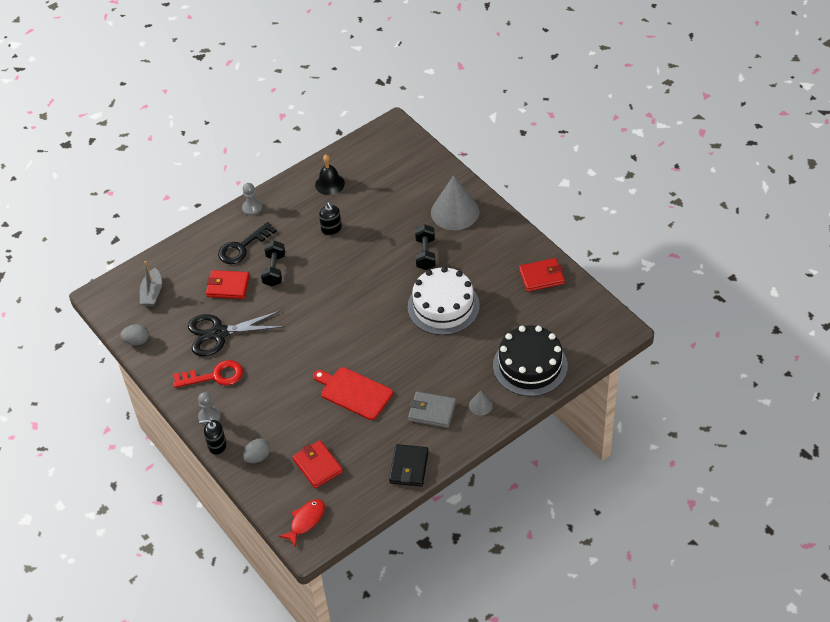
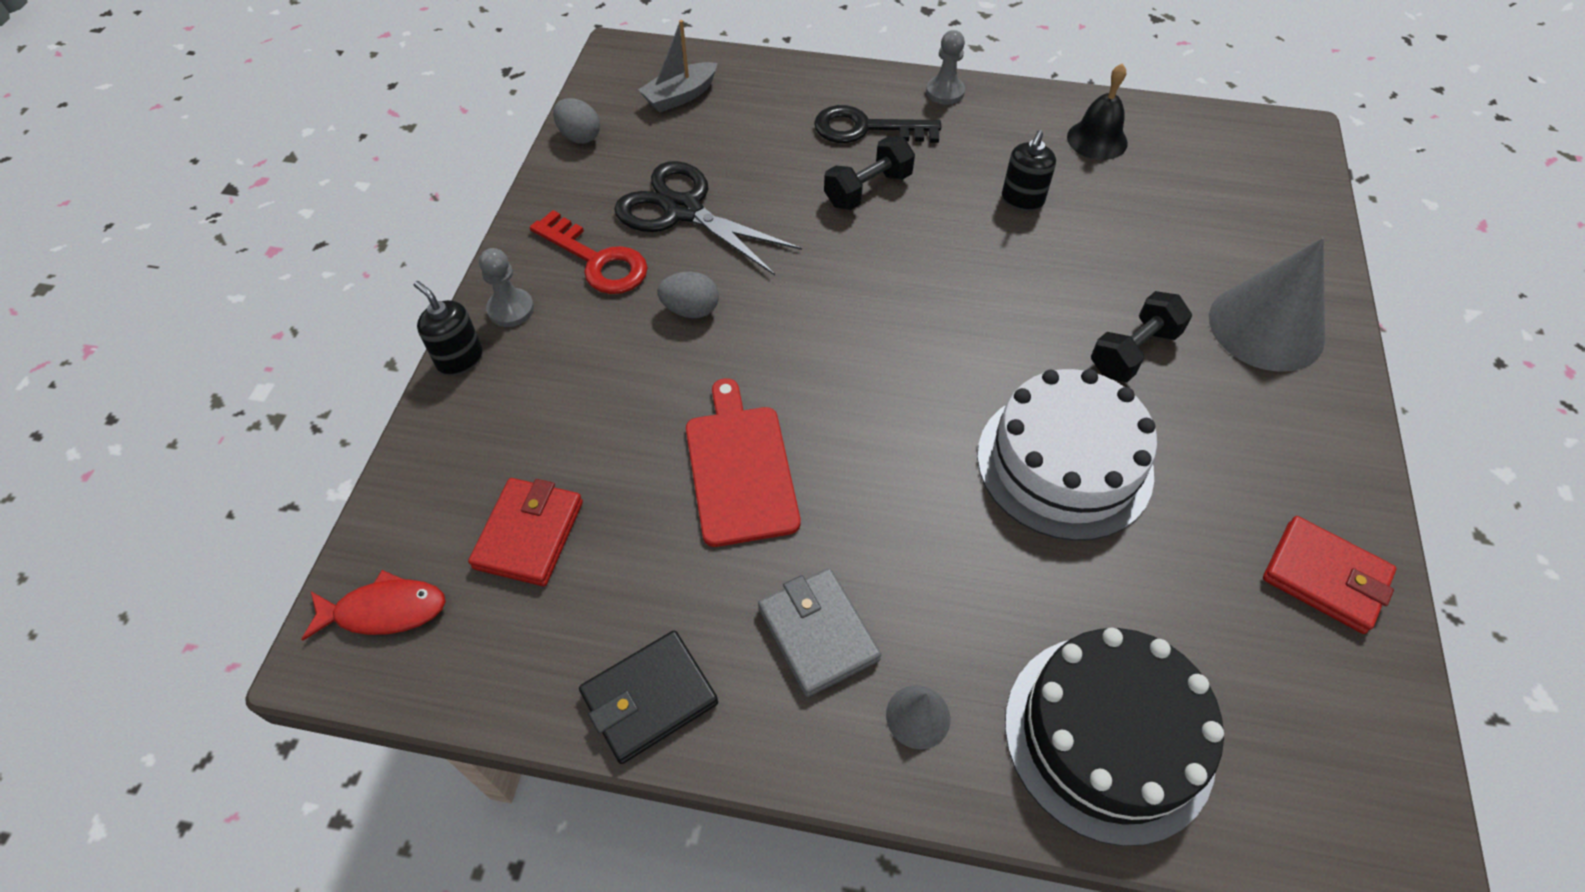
camera: 45 degrees right, 5 degrees up
red wallet [206,270,250,299] -> none
grey egg [243,439,270,463] -> grey egg moved to [657,272,719,318]

